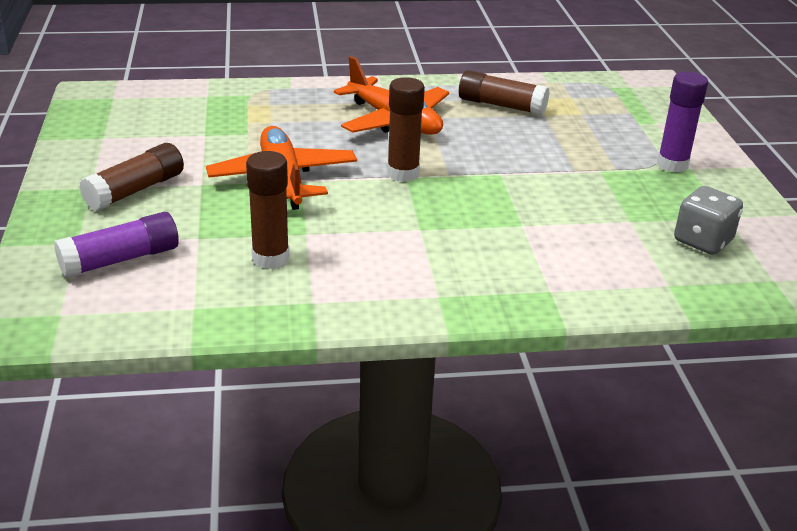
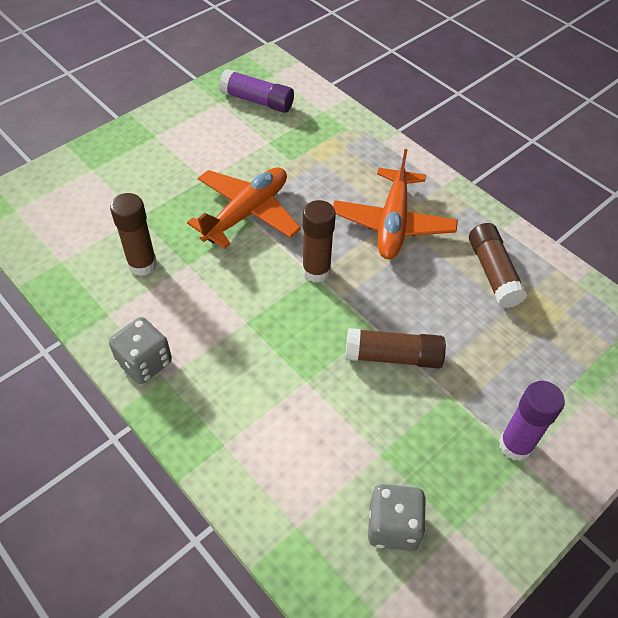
camera: 55 degrees right, 20 degrees up
purple glue stick [54,212,179,278] -> purple glue stick moved to [219,69,294,113]
brown glue stick [79,143,184,211] -> brown glue stick moved to [345,328,446,368]
none -> grey dice [109,317,172,384]

